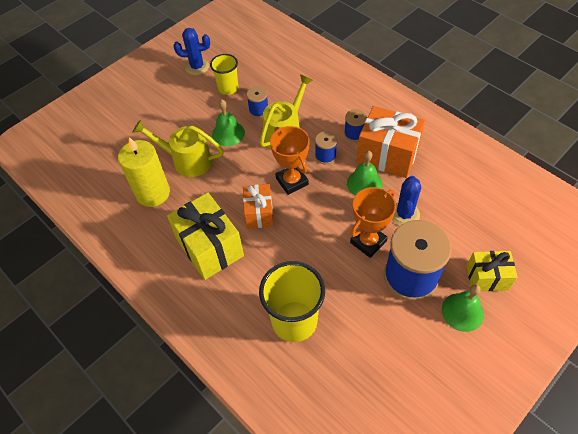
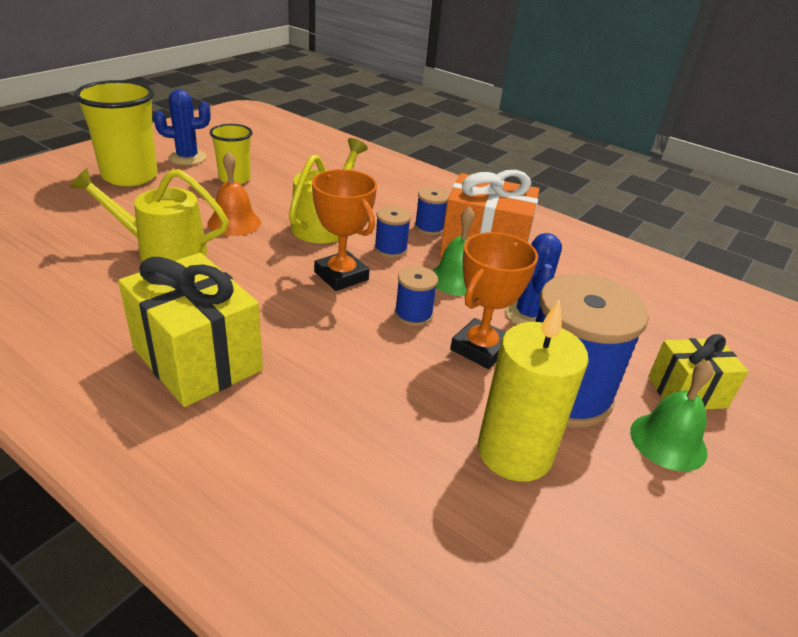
camera: 15 degrees left, 20 degrees down
yellow candle [118,137,170,207] -> yellow candle moved to [478,300,589,482]
green bell [212,99,245,146] -> orange bell [207,151,261,236]
orange gift [243,184,274,229] -> none
blue spool [247,86,268,118] -> blue spool moved to [394,266,438,326]
yellow cup [259,261,325,342] -> yellow cup moved to [74,80,158,186]

